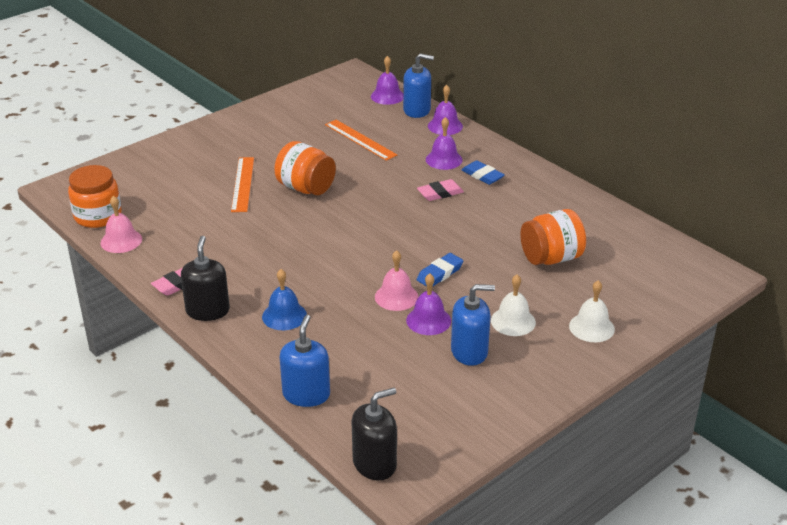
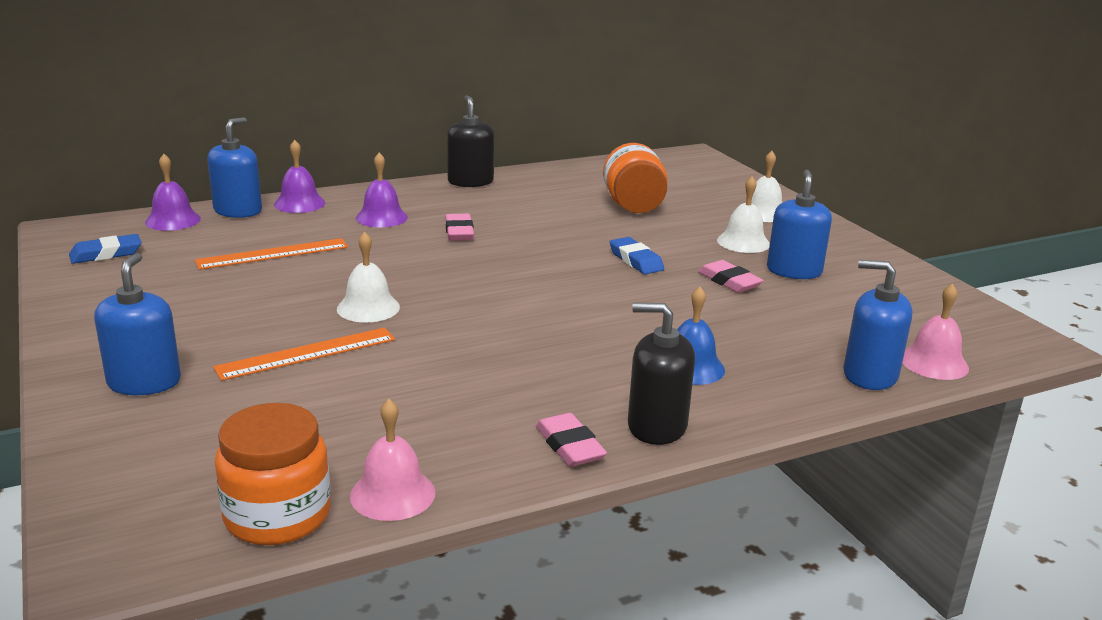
camera: 75 degrees left, 10 degrees down
orange ruler [231,157,254,212] -> orange ruler turned 45 degrees counterclockwise [213,328,395,381]
orange jar [274,141,336,195] -> white bell [337,232,400,322]
black soap dispenser [351,388,397,481] -> black soap dispenser moved to [447,95,494,187]
pink bell [375,250,418,311] -> pink bell moved to [902,284,969,380]
purple bell [406,274,451,335] -> pink eraser [698,260,764,293]
blue eraser [462,160,505,185] -> blue eraser moved to [69,234,142,264]
none -> blue soap dispenser [94,253,181,395]

